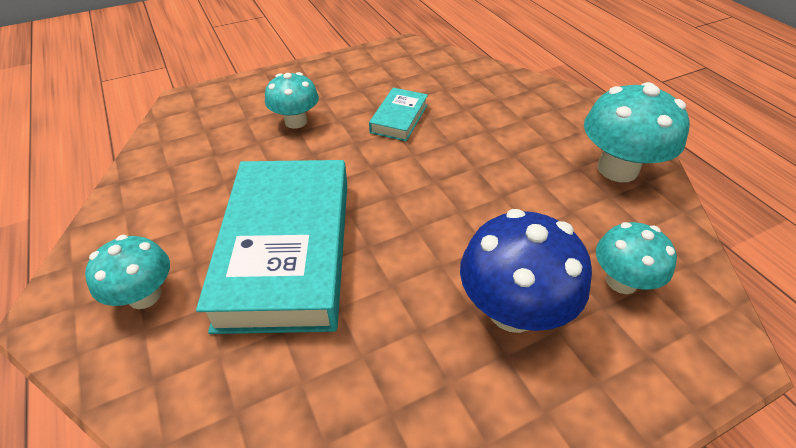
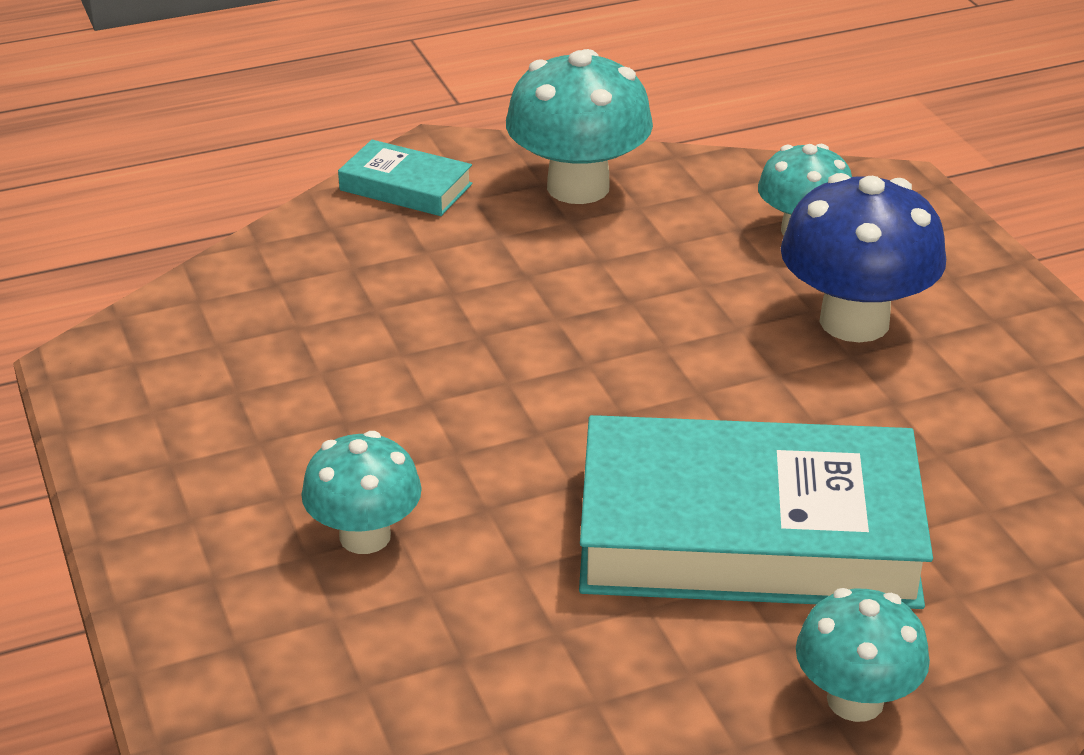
camera: 85 degrees left, 10 degrees down
turquoise book [369,88,428,141] -> turquoise book moved to [338,140,473,216]

